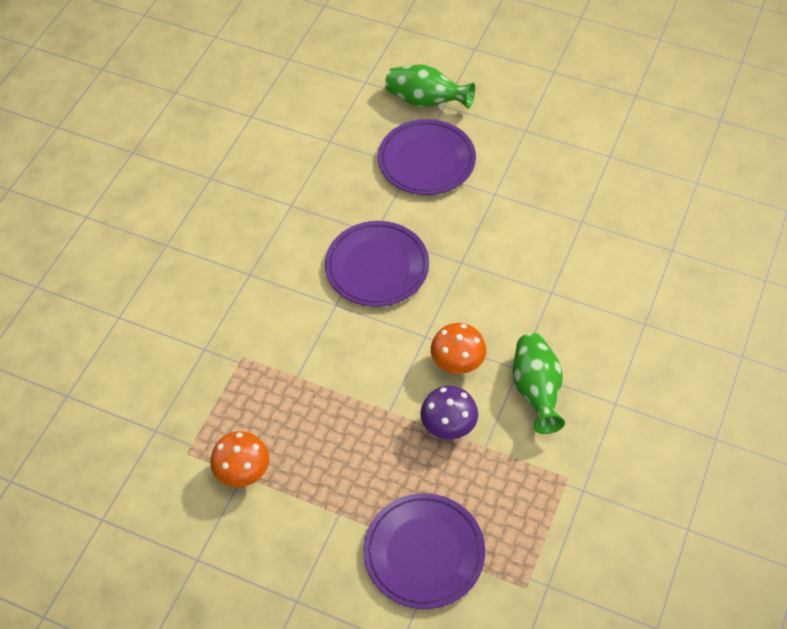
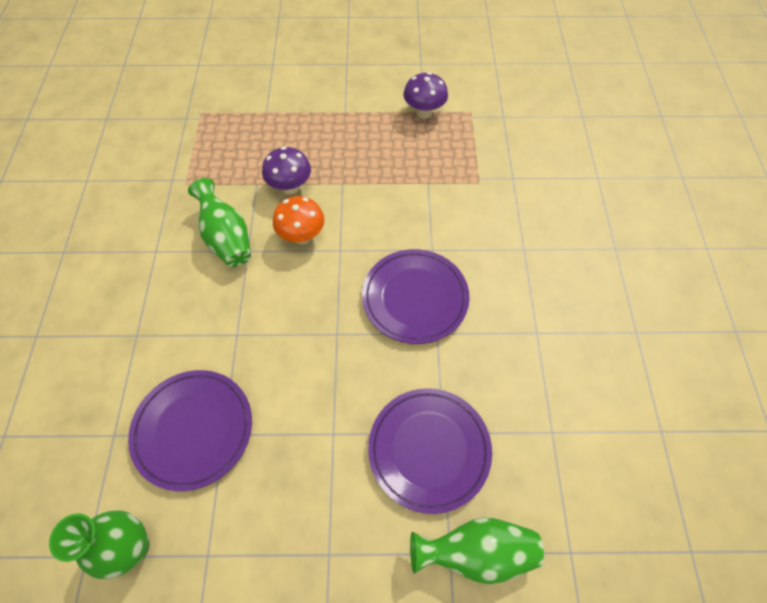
camera: 155 degrees right, 5 degrees up
orange mushroom [210,431,269,487] -> purple mushroom [403,72,448,119]
purple plate [364,493,485,609] -> purple plate moved to [128,370,252,491]
none -> green vase [49,510,149,579]

